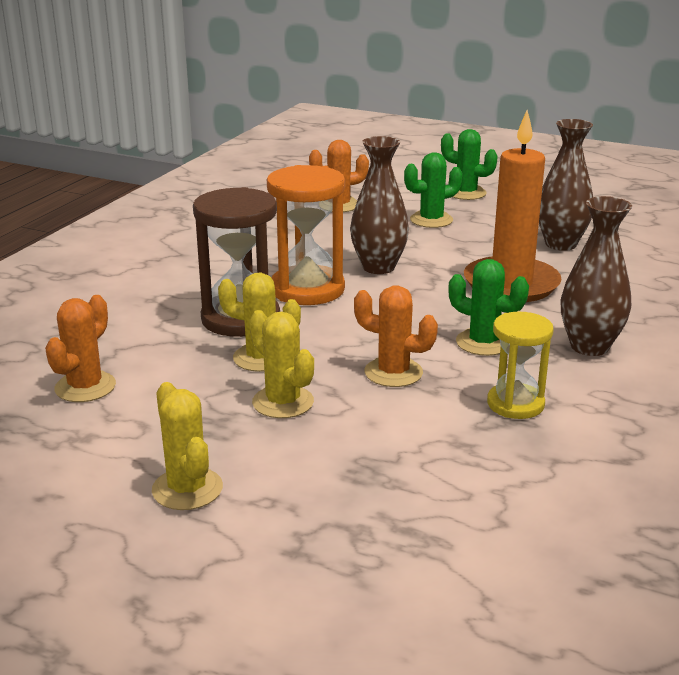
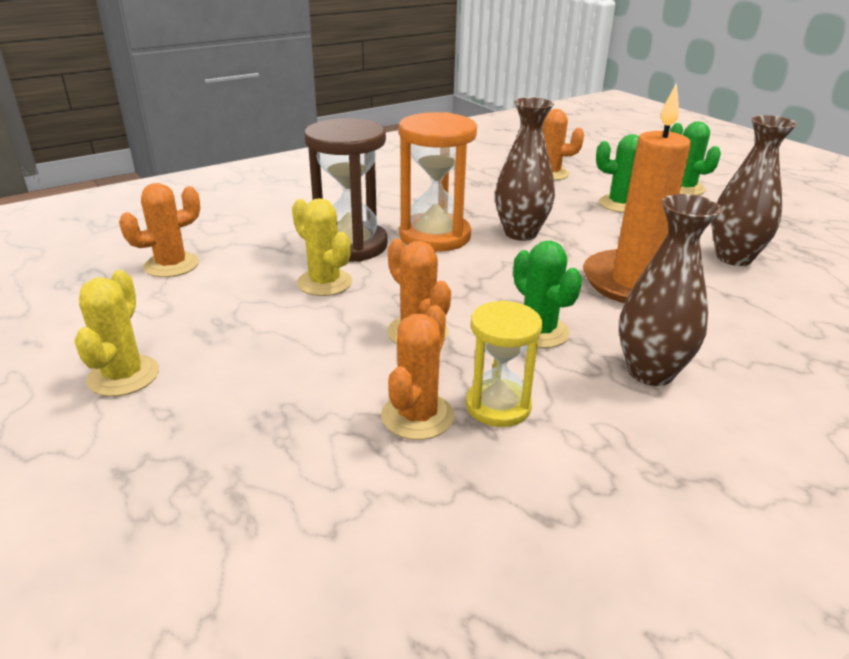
camera: 30 degrees right, 5 degrees up
yellow cactus [249,310,314,418] -> none
none -> orange cactus [381,305,454,440]

